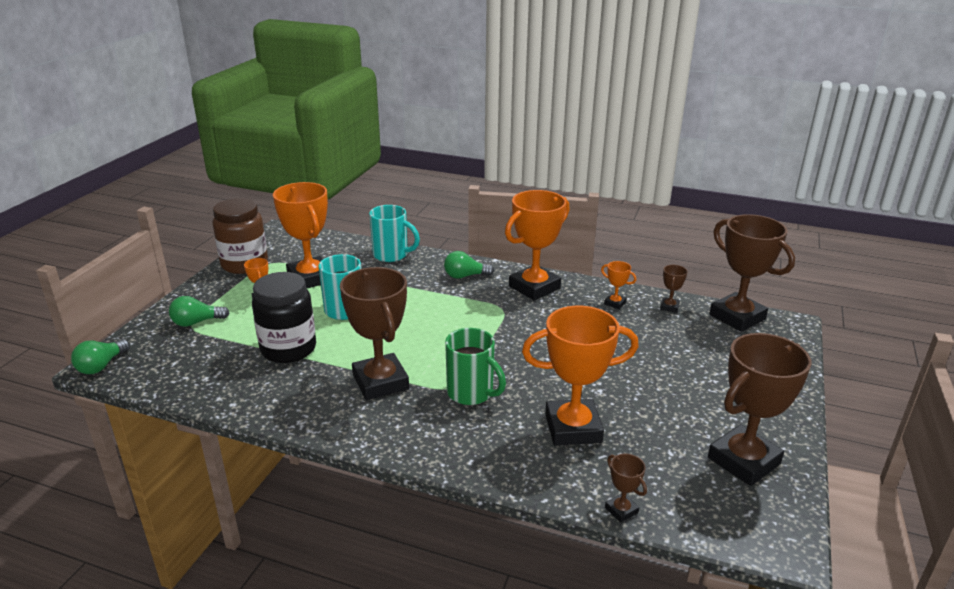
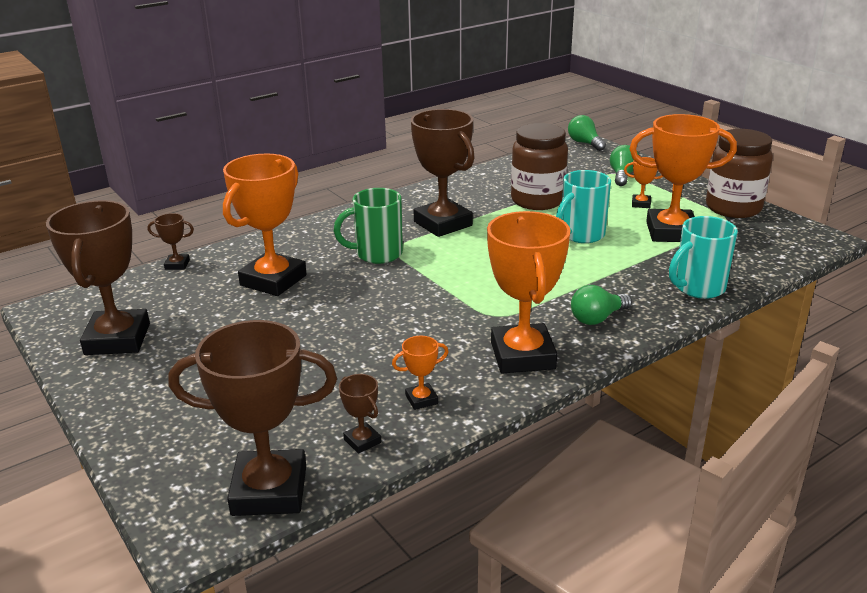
camera: 125 degrees right, 0 degrees up
black jar [252,272,316,363] -> brown jar [511,123,568,210]
brown trophy [340,267,409,400] -> brown trophy turned 45 degrees clockwise [411,109,475,237]
green light bulb [444,251,494,279] -> green light bulb turned 150 degrees counterclockwise [571,285,632,325]

